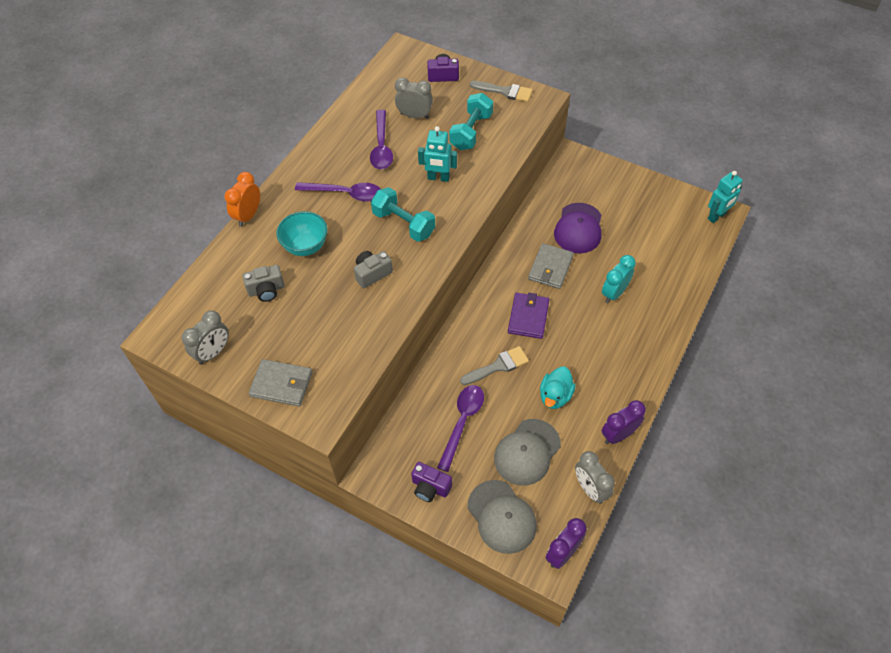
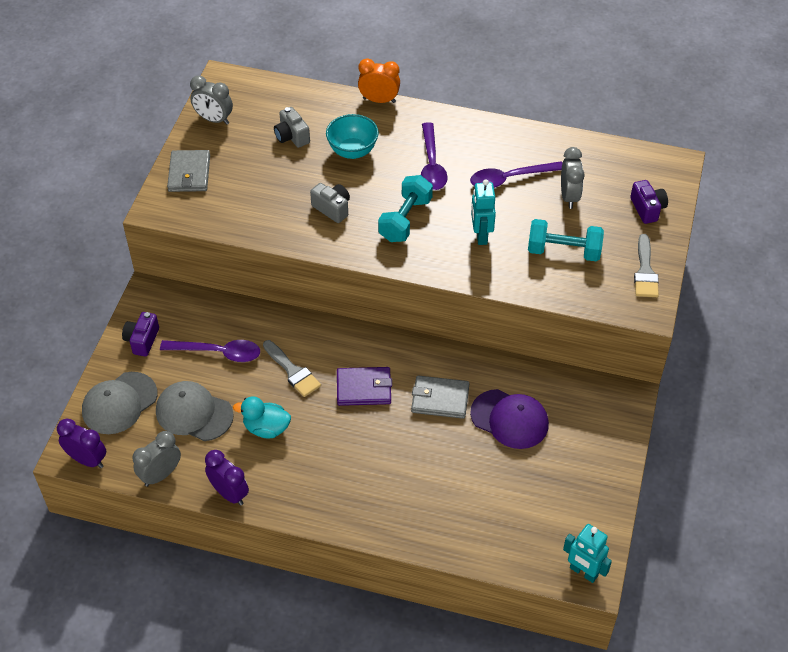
camera: 75 degrees right, 5 degrees down
purple cap [554,203,602,254] -> purple cap turned 150 degrees counterclockwise [470,389,549,449]
turquoise clock [602,255,636,303] -> none

